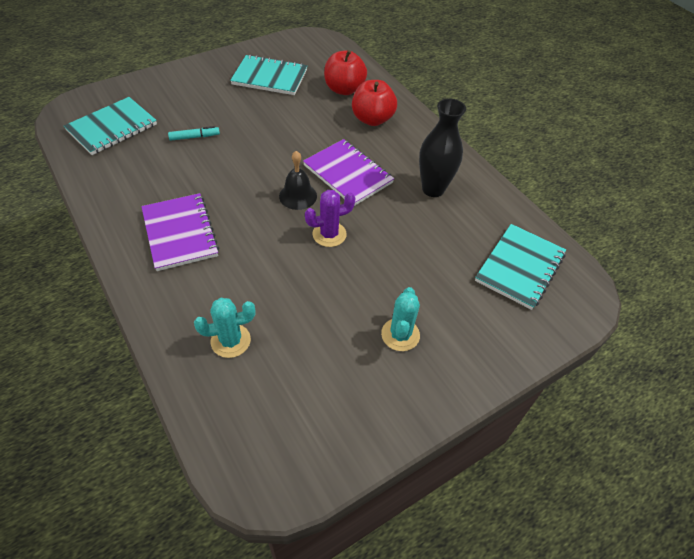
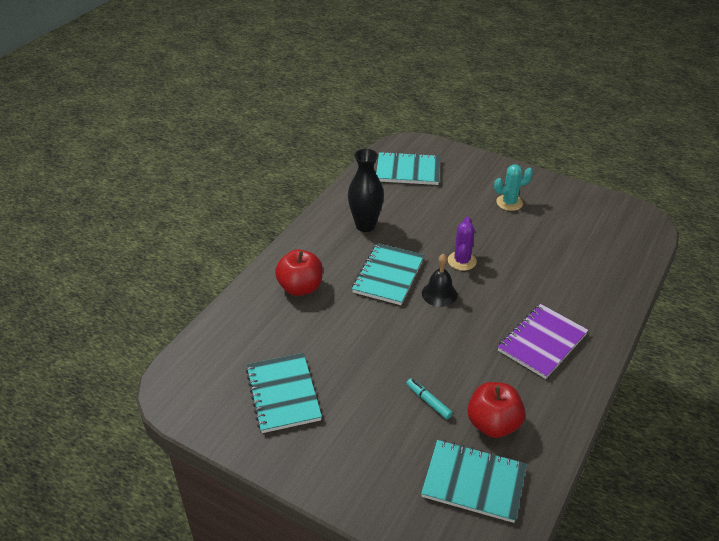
camera: 115 degrees left, 10 degrees down
turquoise cactus [194,298,255,358] -> none
purple notebook [303,139,394,206] -> turquoise notebook [352,243,424,305]
purple cactus [305,190,355,247] -> purple cactus turned 60 degrees clockwise [448,217,477,271]
red apple [324,50,367,95] -> red apple moved to [467,382,525,438]

